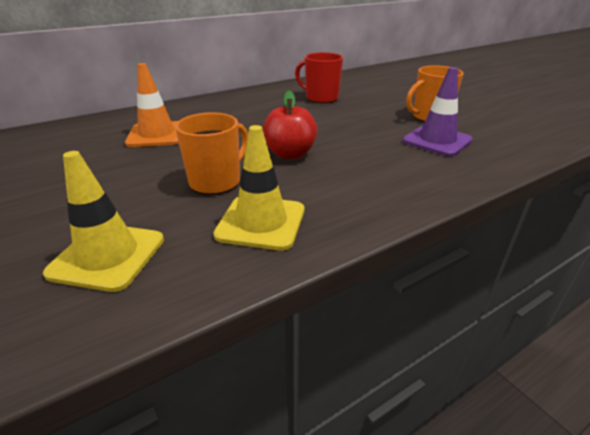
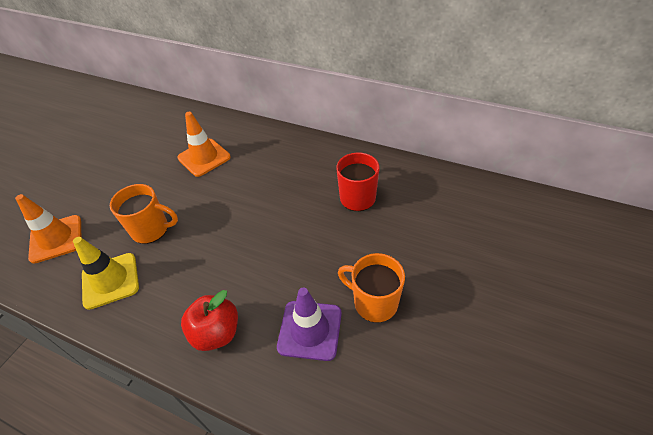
camera: 60 degrees right, 15 degrees up
yellow traffic cone [43,151,164,292] -> orange traffic cone [15,194,81,264]
red apple [263,91,318,159] -> red apple moved to [181,290,238,351]

